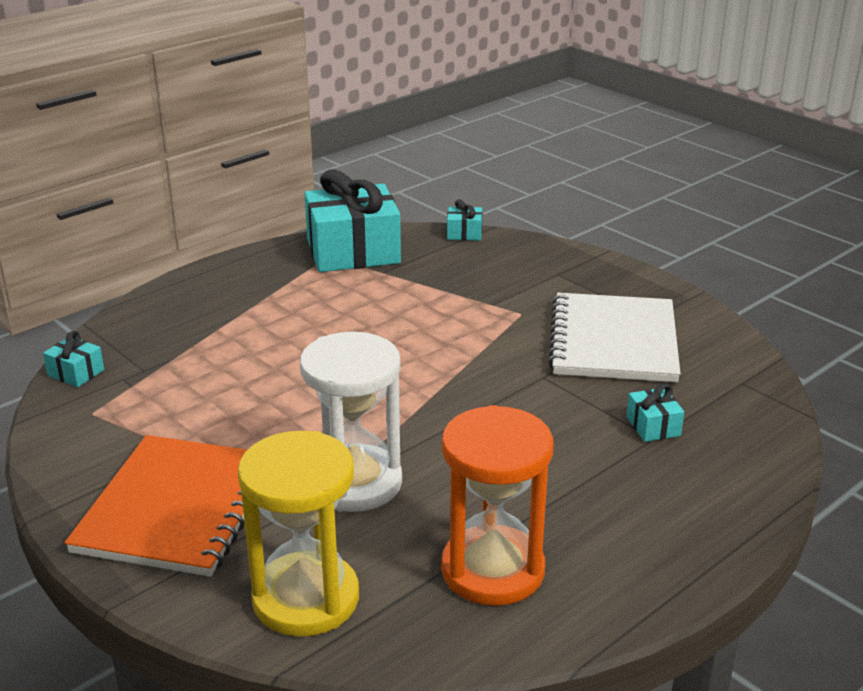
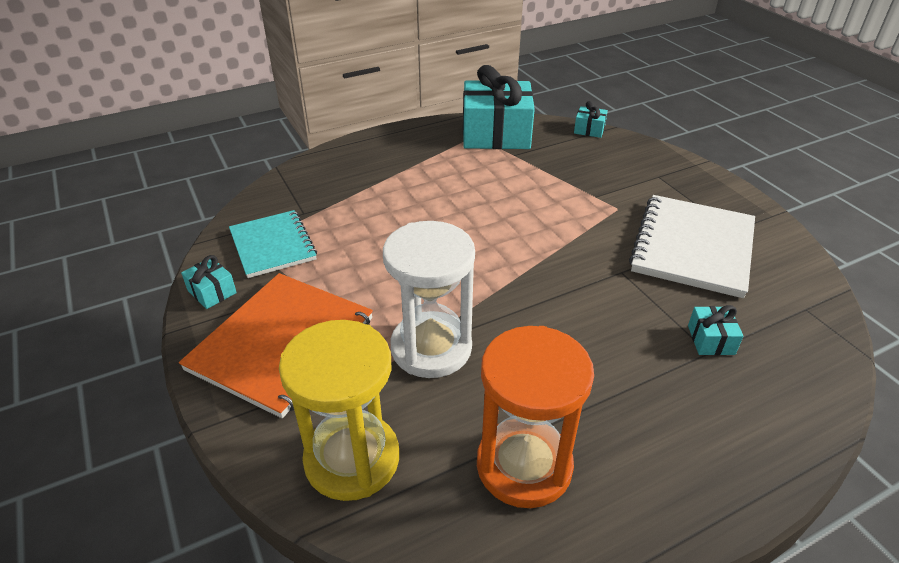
camera: 15 degrees right, 10 degrees up
turquoise gift [43,331,104,387] -> turquoise gift moved to [181,255,237,309]
none -> turquoise notebook [229,210,317,278]

